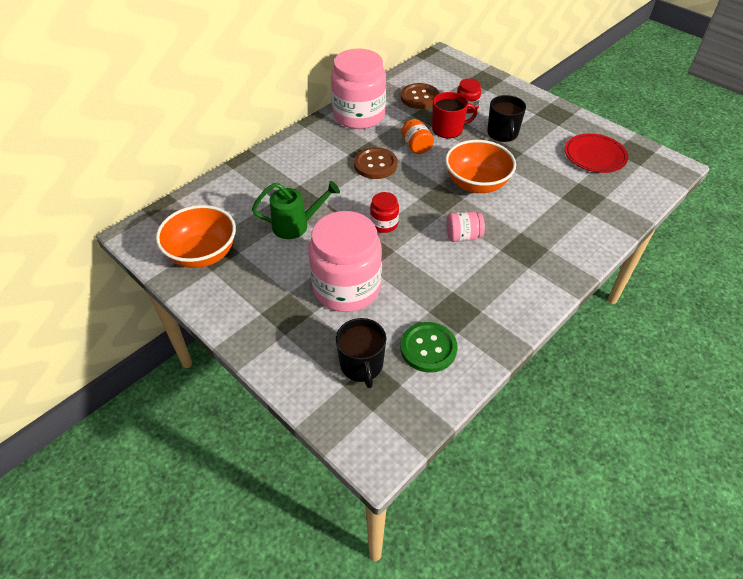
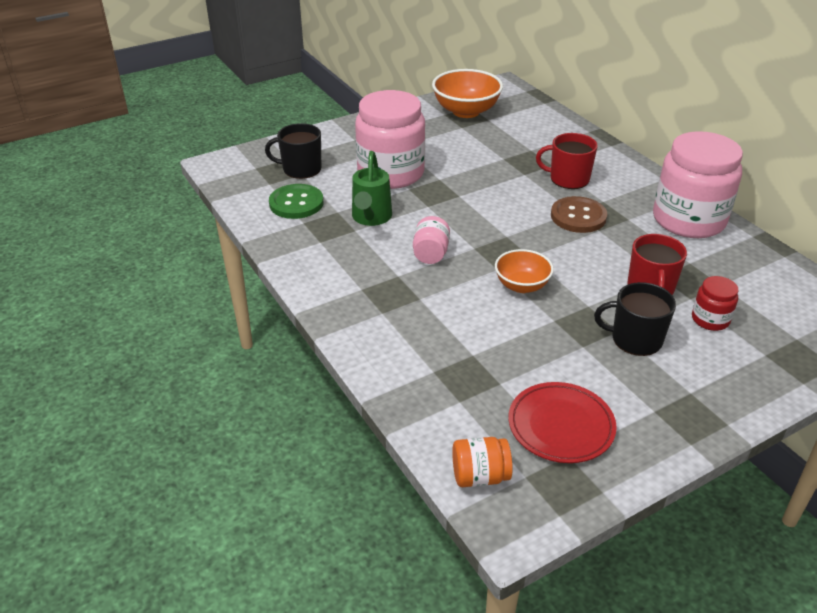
camera: 105 degrees right, 10 degrees down
green watering can [252,181,340,239] -> green watering can moved to [352,151,392,226]
red jar [370,192,399,233] -> none
brown button [401,83,440,109] -> none
orange jar [402,119,434,154] -> orange jar moved to [452,437,513,487]
orange bowl [445,140,516,193] -> orange bowl [495,249,554,293], size x0.62
none -> red mug [536,133,598,189]

